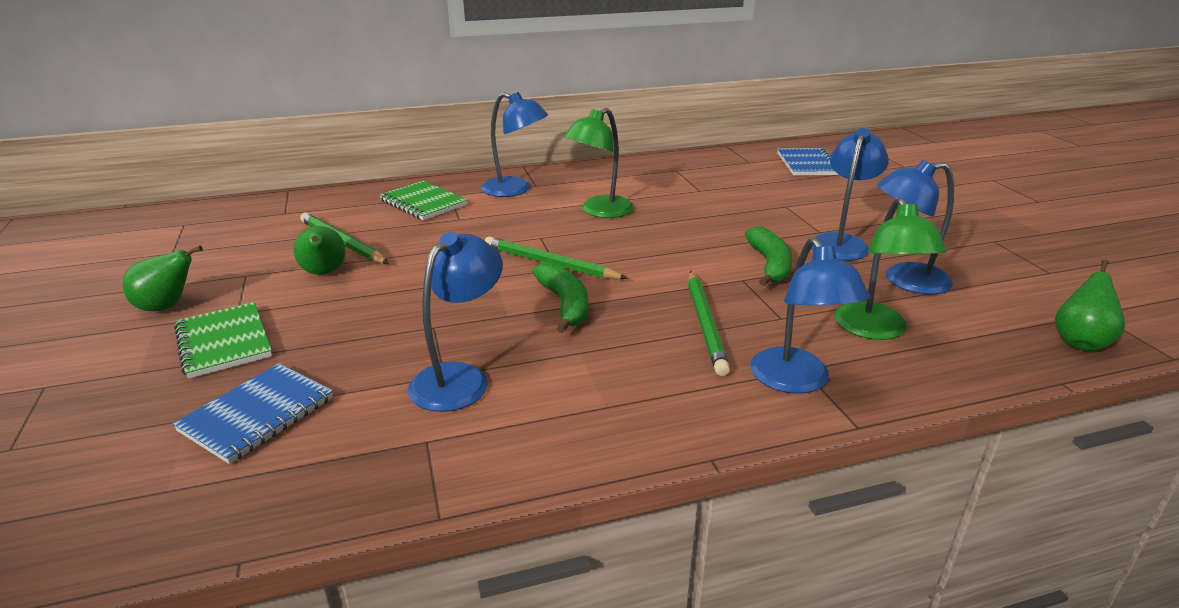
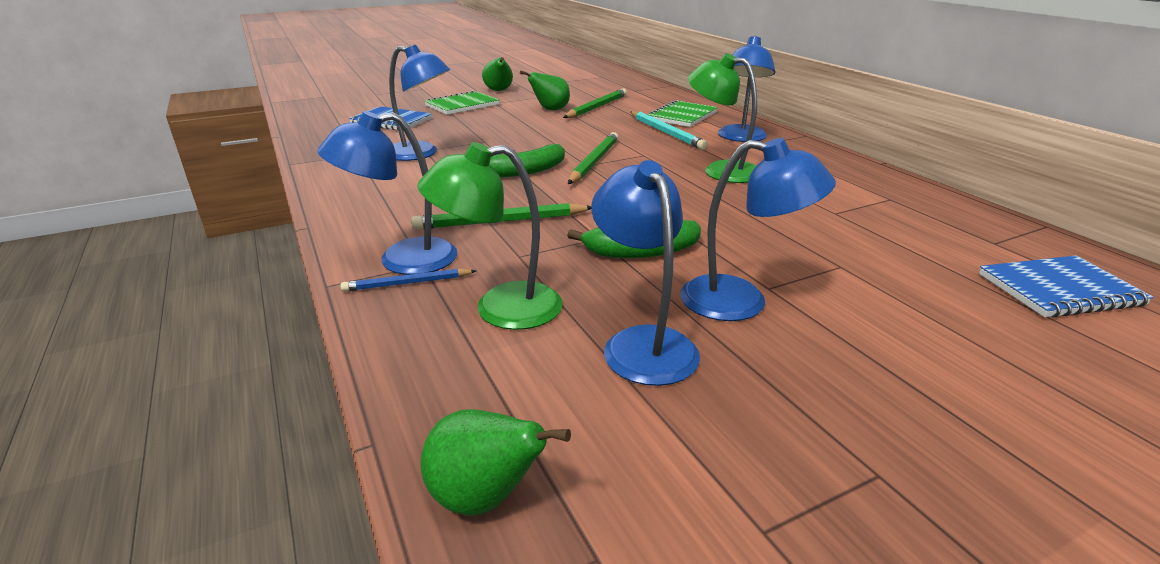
camera: 80 degrees right, 0 degrees up
none -> blue pencil [340,268,476,292]
none -> turquoise pencil [630,111,708,150]

